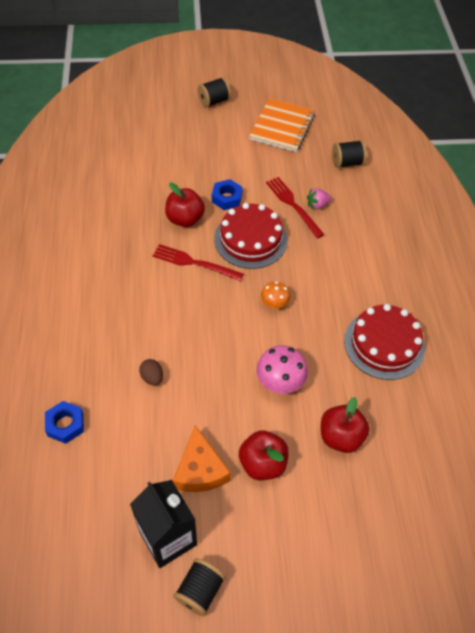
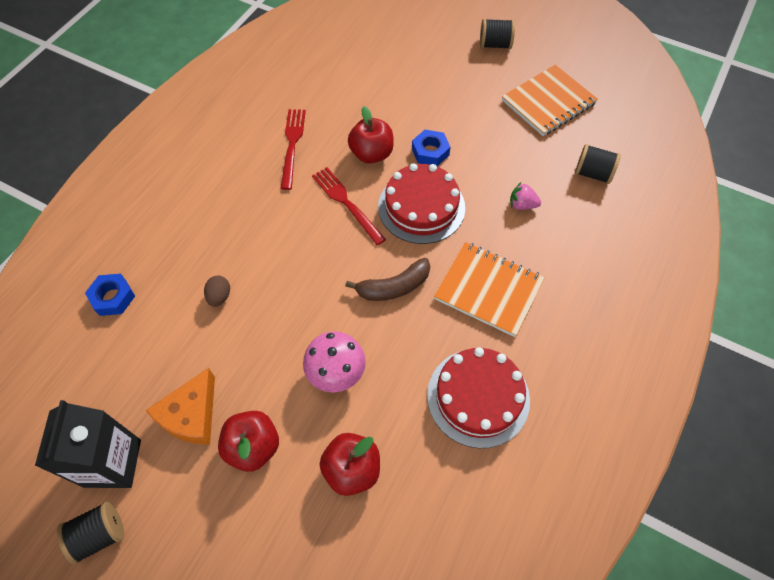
camera: 35 degrees right, 5 degrees up
orange mushroom [261,281,290,308] -> brown banana [345,258,430,301]
red fork [266,177,325,239] -> red fork moved to [280,109,306,190]
none -> orange notebook [434,242,545,337]

